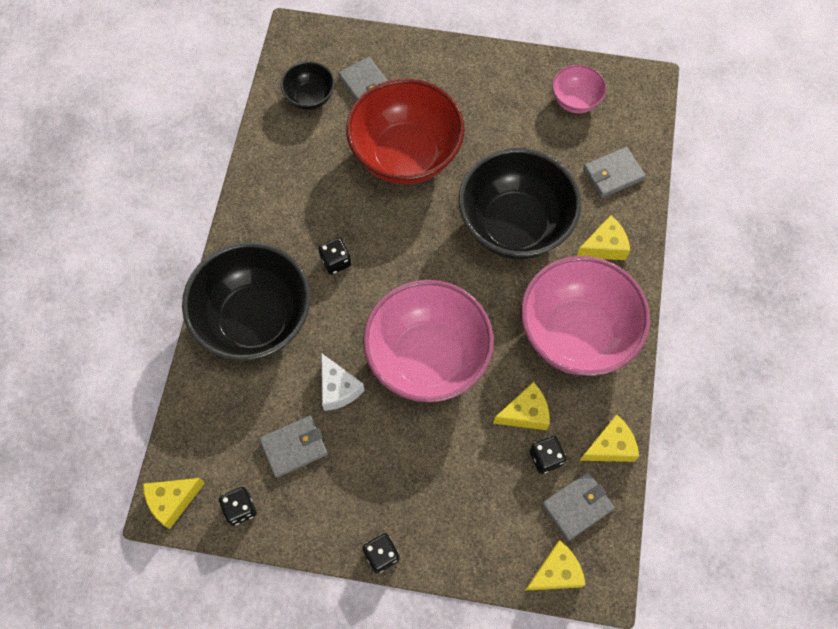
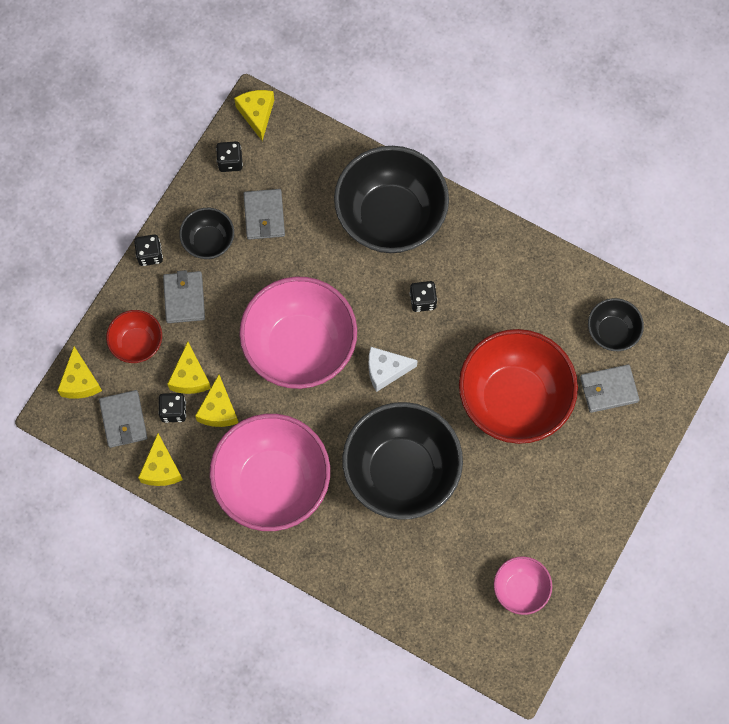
camera: 110 degrees right, 5 degrees up
white cheese [321,353,365,411] -> white cheese moved to [369,347,418,392]
yellow cheese [577,215,630,260] -> yellow cheese moved to [167,342,211,394]
grey wallet [583,147,646,198] -> grey wallet moved to [163,270,205,323]
none -> red bowl [106,310,162,363]
none -> black bowl [179,208,234,259]

